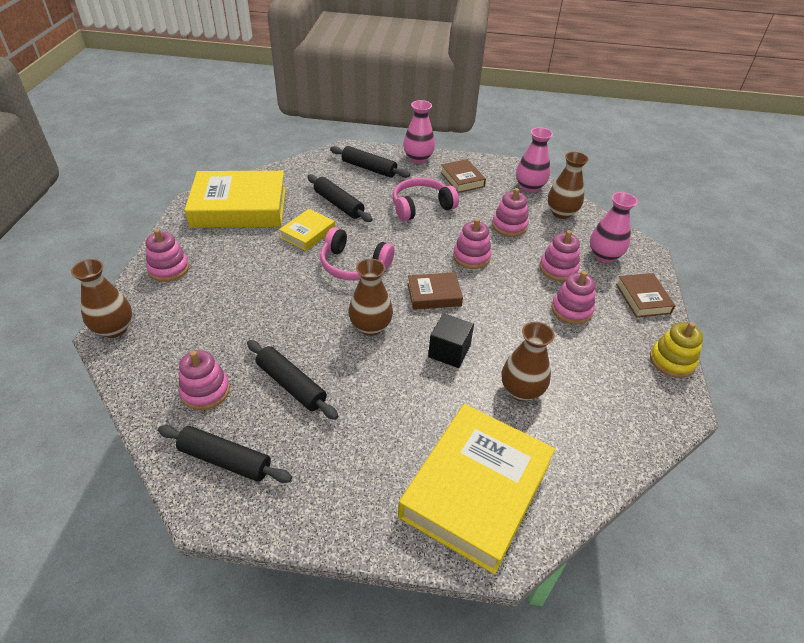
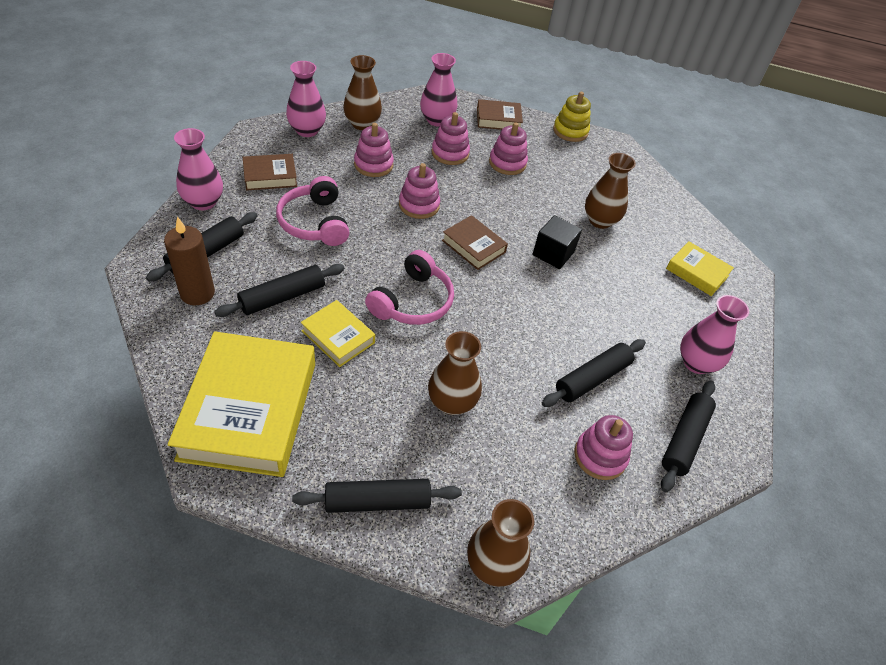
camera: 85 degrees left, 5 degrees up
pink stacking toy [146,229,189,282] -> black rolling pin [292,479,462,513]
brown vase [349,259,393,336] -> brown vase moved to [428,331,482,415]
yellow book [398,404,555,574] -> yellow book [666,242,734,296], size x0.49
brown book [408,272,463,310] -> brown book turned 45 degrees counterclockwise [442,215,508,270]
none -> brown candle [164,216,215,305]
none -> pink vase [680,295,749,374]

